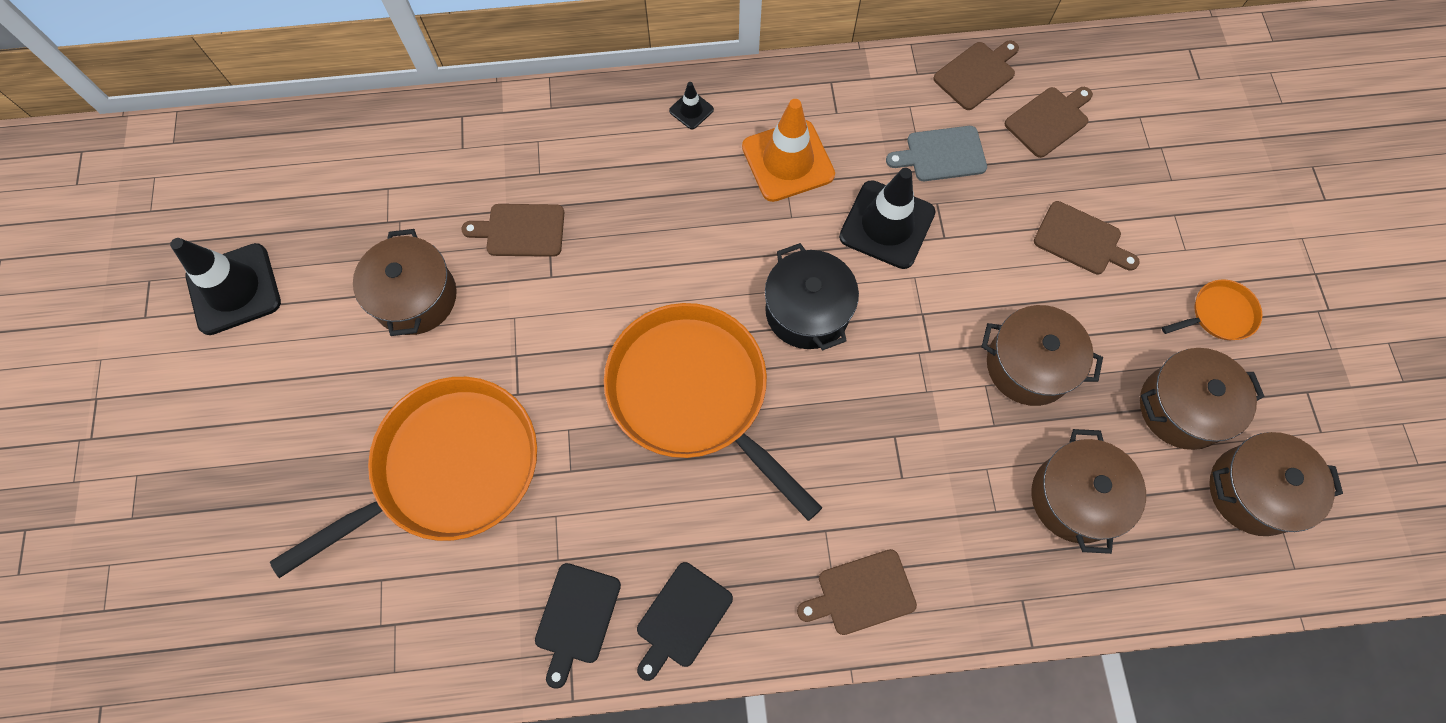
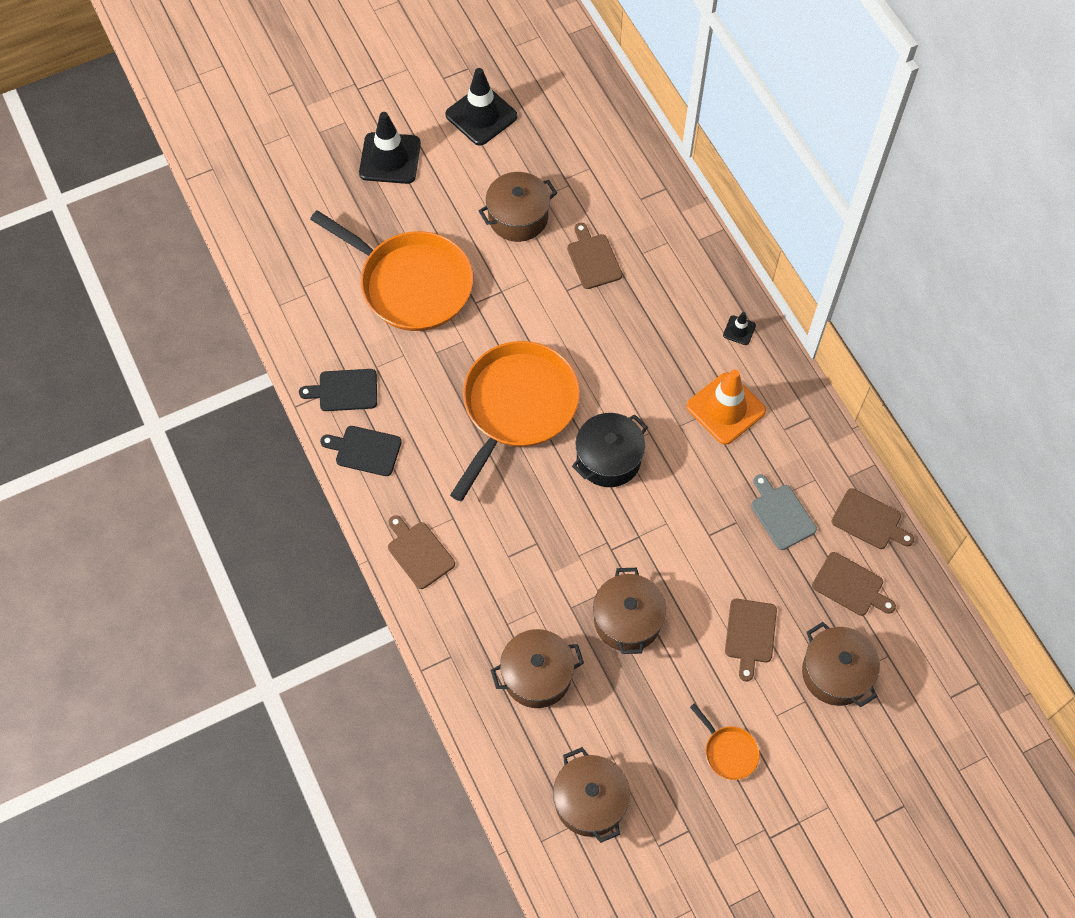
camera: 70 degrees right, 5 degrees down
black traffic cone [839,168,936,269] -> black traffic cone moved to [359,112,421,184]
brown pot [1140,348,1265,450] -> brown pot moved to [802,622,880,707]

